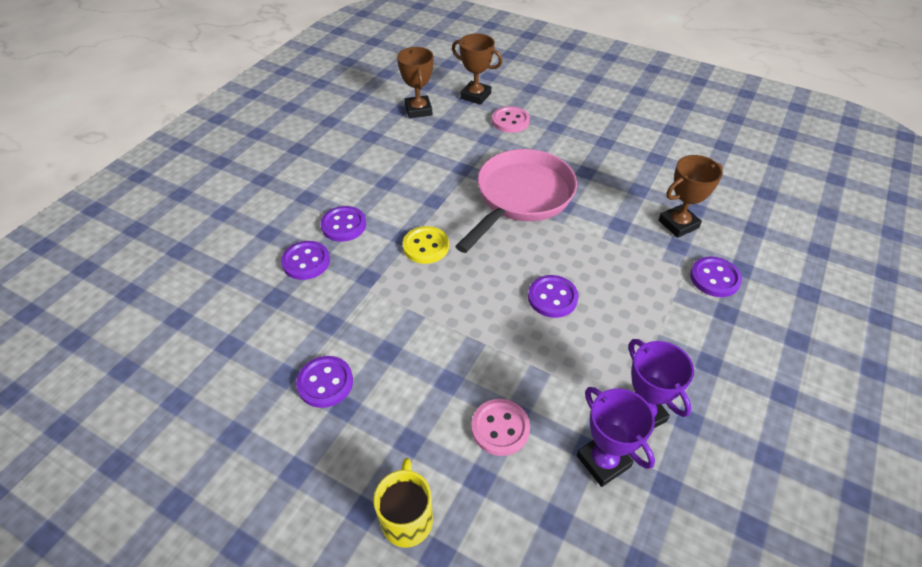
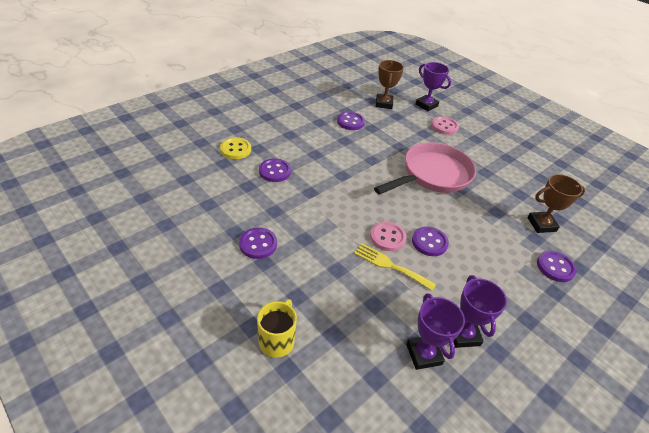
camera: 15 degrees right, 5 degrees down
purple button [320,206,366,242] -> purple button moved to [337,112,365,130]
yellow button [403,226,449,264] -> yellow button moved to [220,137,251,159]
brown trophy [452,33,502,105] -> purple trophy [416,62,451,111]
pink button [471,399,530,456] -> pink button moved to [370,222,406,251]
none -> yellow fork [354,243,436,291]

